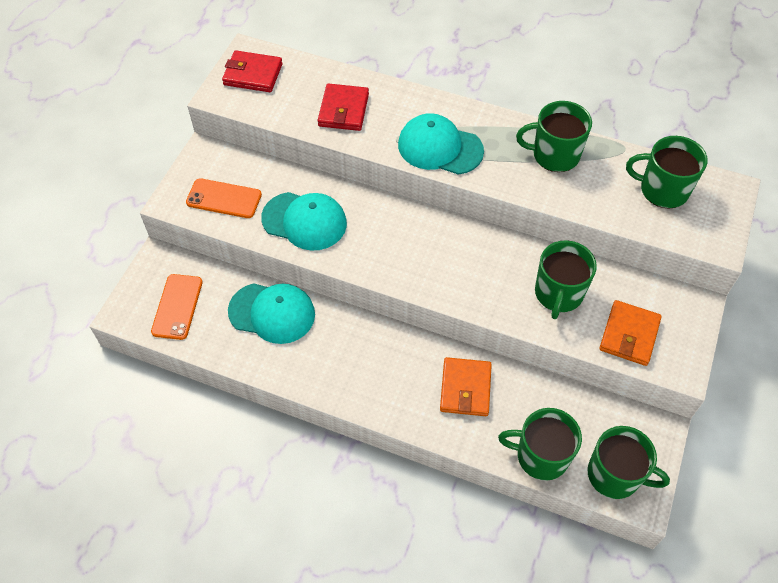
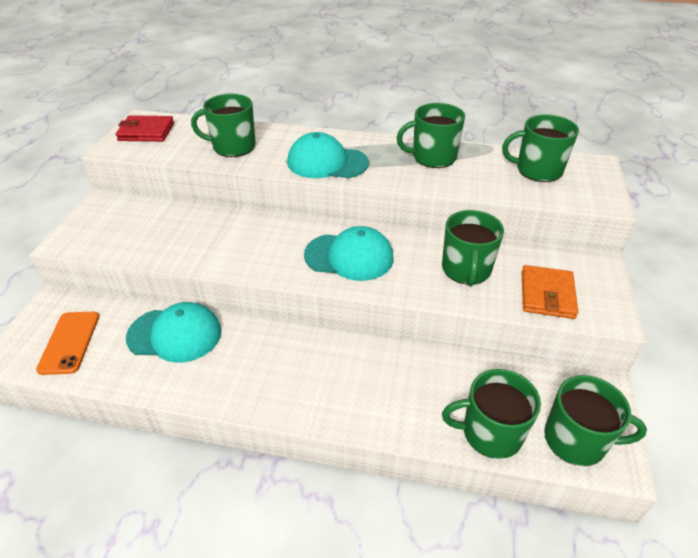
camera: 10 degrees left, 15 degrees down
orange phone [186,178,262,218] -> none
turquoise cap [261,192,347,251] -> turquoise cap moved to [304,226,394,281]
red wallet [318,83,369,131] -> green mug [191,94,256,157]
orange wallet [440,357,492,416] -> none

